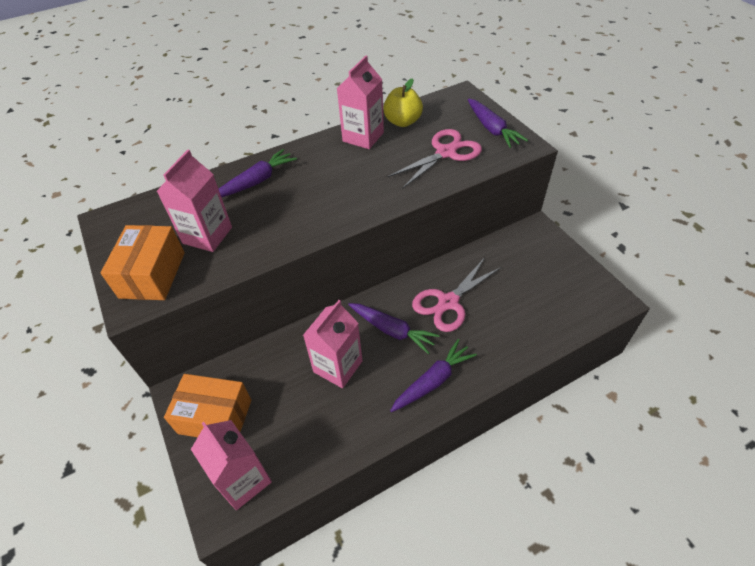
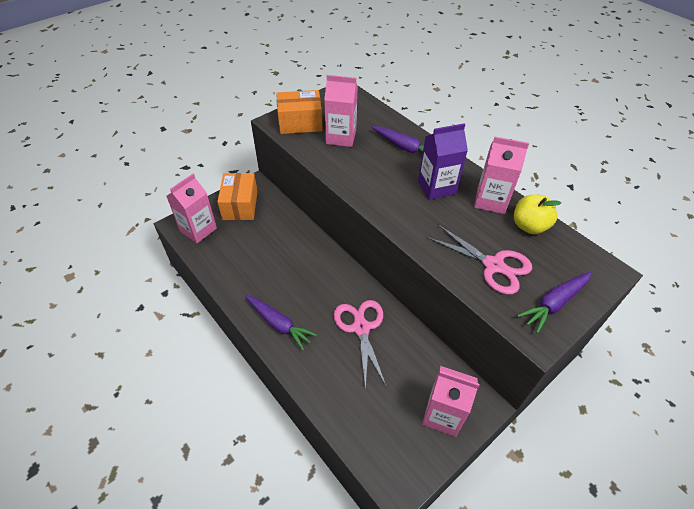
camera: 75 degrees right, 0 degrees up
pink carton [303,300,362,388] -> pink carton moved to [422,366,479,437]
purple carrot [348,303,440,354] -> none
pink scissors [412,259,502,332] -> pink scissors turned 45 degrees clockwise [334,300,386,390]
none -> purple carton [418,123,468,200]

